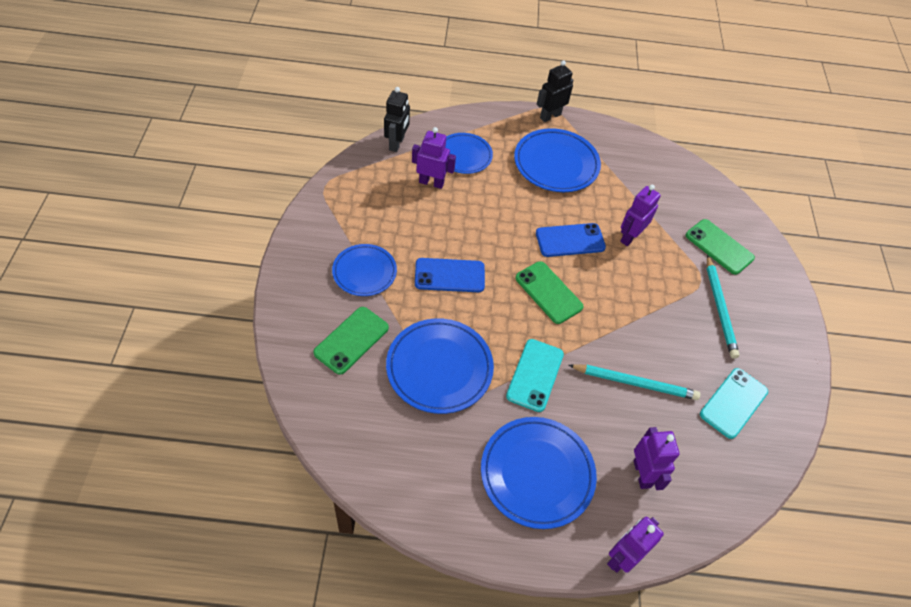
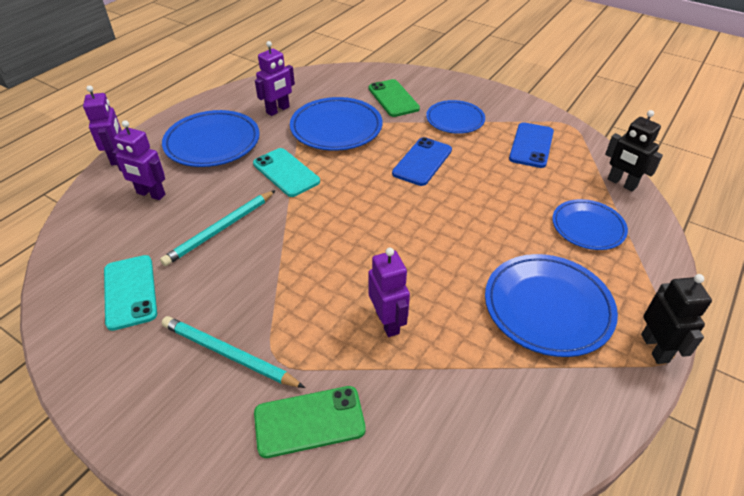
camera: 125 degrees right, 10 degrees down
purple robot [412,127,456,189] -> purple robot moved to [255,41,295,116]
green phone [515,261,584,324] -> none
blue phone [536,223,606,257] -> blue phone moved to [509,122,554,168]

